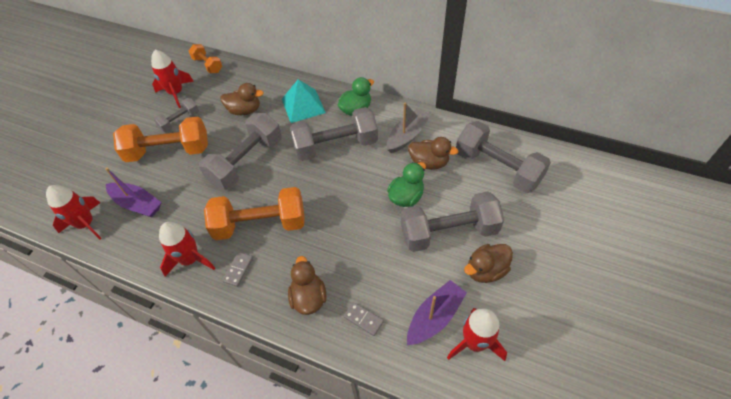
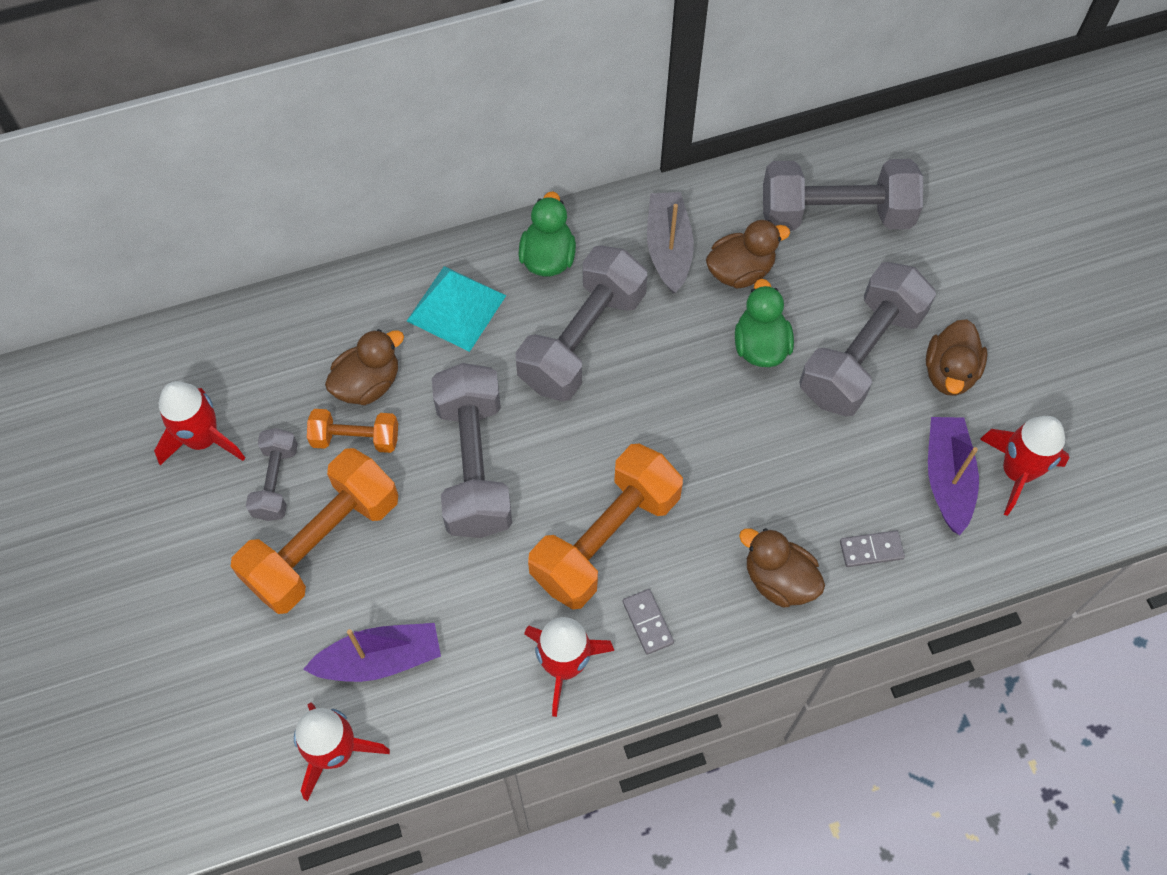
camera: 45 degrees left, 10 degrees up
orange dumbbell [189,44,222,73] -> orange dumbbell moved to [307,409,398,453]

